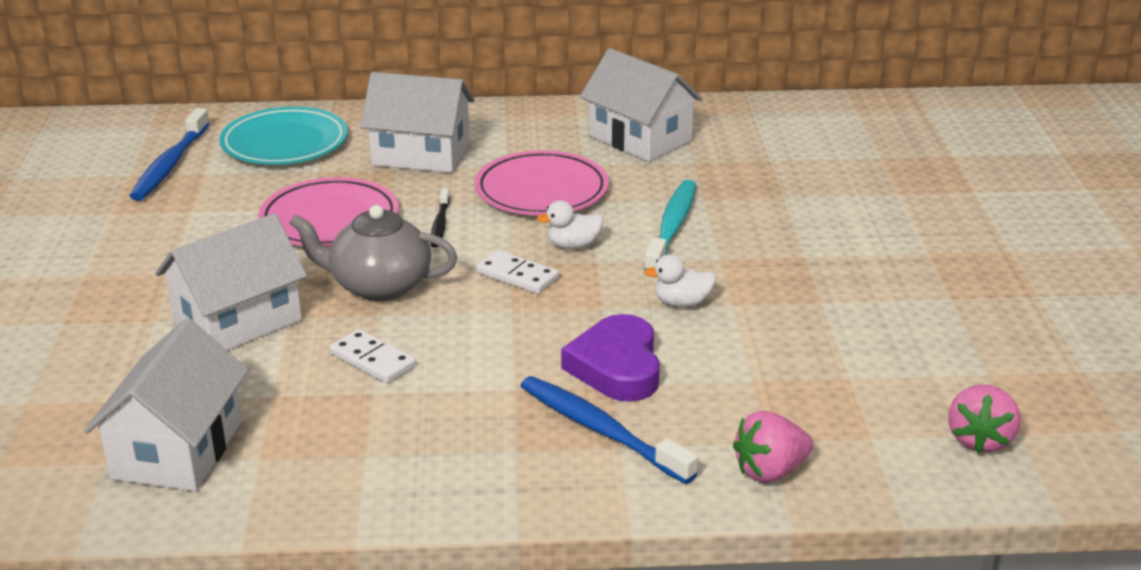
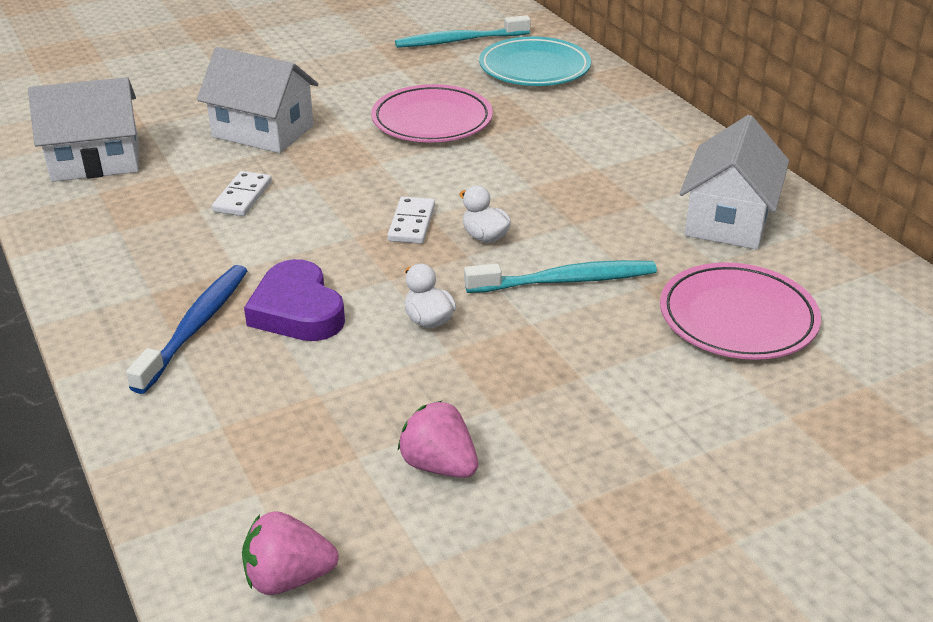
camera: 65 degrees right, 5 degrees up
blue toothbrush [130,108,210,201] -> turquoise toothbrush [395,15,531,48]
grey teapot [290,205,457,301] -> none
white house [360,72,475,173] -> none
black toothbrush [430,189,450,247] -> none
pink plate [475,150,609,215] -> pink plate moved to [660,262,821,360]
purple heart [561,314,660,402] -> purple heart turned 90 degrees counterclockwise [244,259,345,341]
pink strawberry [733,411,813,483] -> pink strawberry moved to [398,401,478,478]

